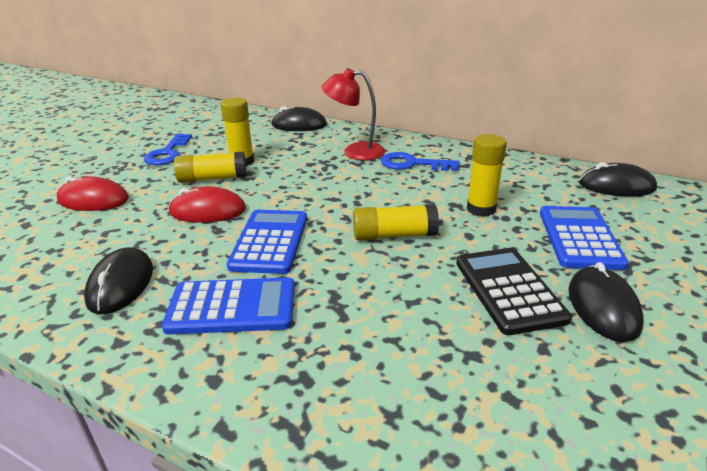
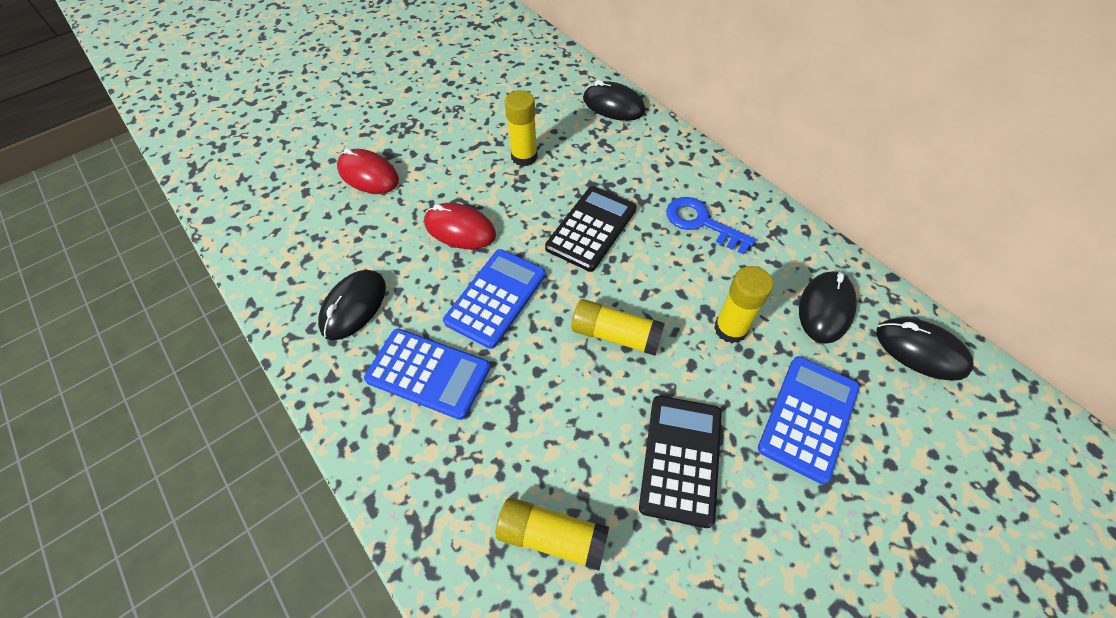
camera: 25 degrees right, 25 degrees up
blue key [144,134,192,165] -> none
yellow glue stick [174,151,247,183] -> yellow glue stick moved to [496,497,609,571]
red lamp [322,68,385,160] -> none
black mouse [568,262,644,342] -> black mouse moved to [799,271,857,344]
none -> black calculator [545,186,637,272]

